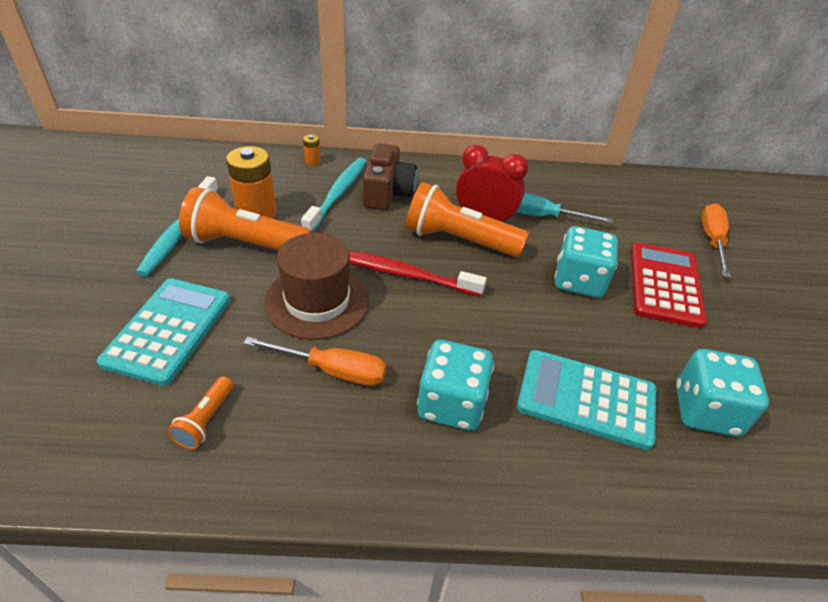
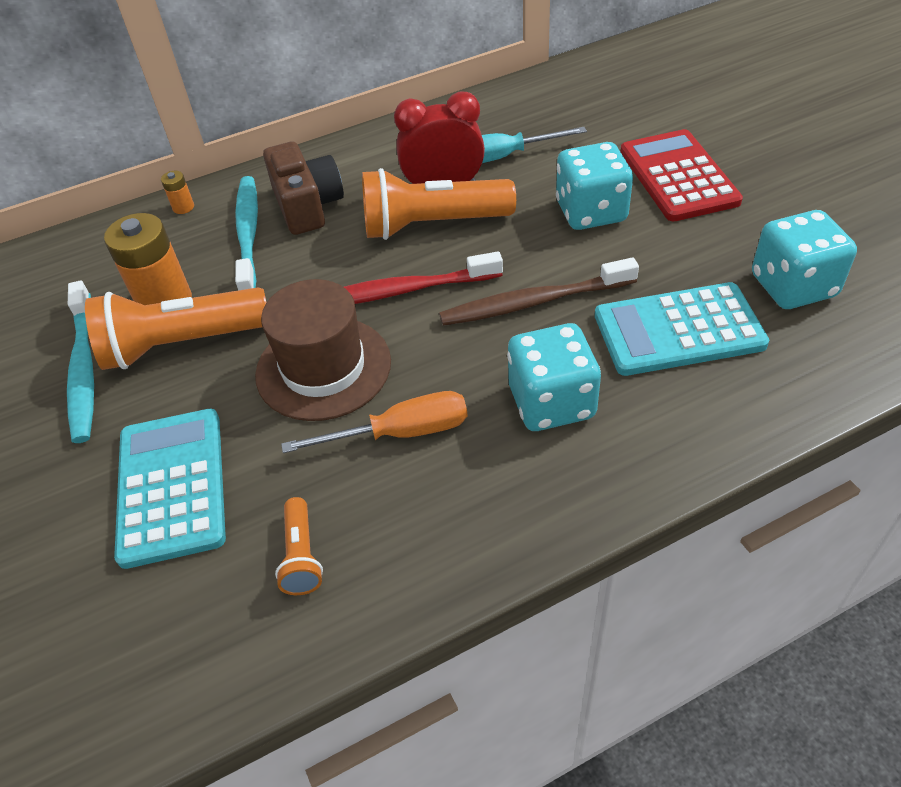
camera: 20 degrees left, 5 degrees up
orange screwdriver [701,203,731,278] -> none
none -> brown toothbrush [439,257,639,326]

